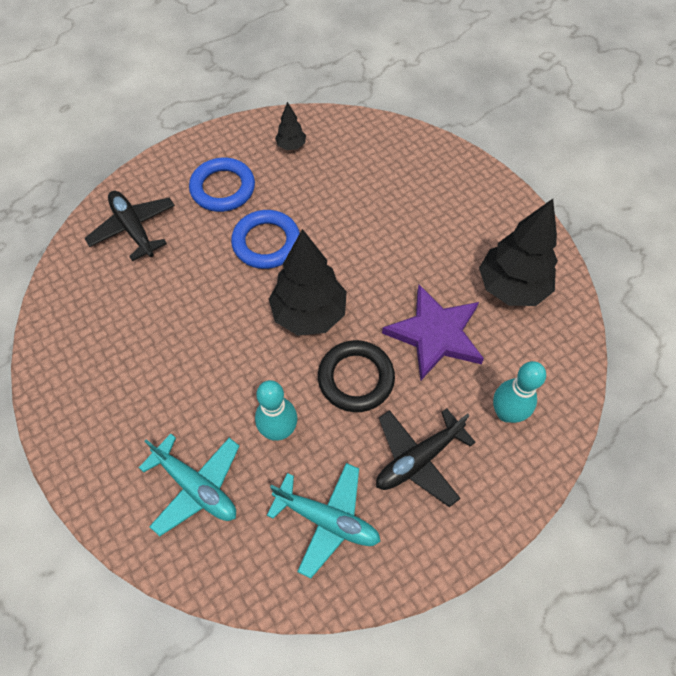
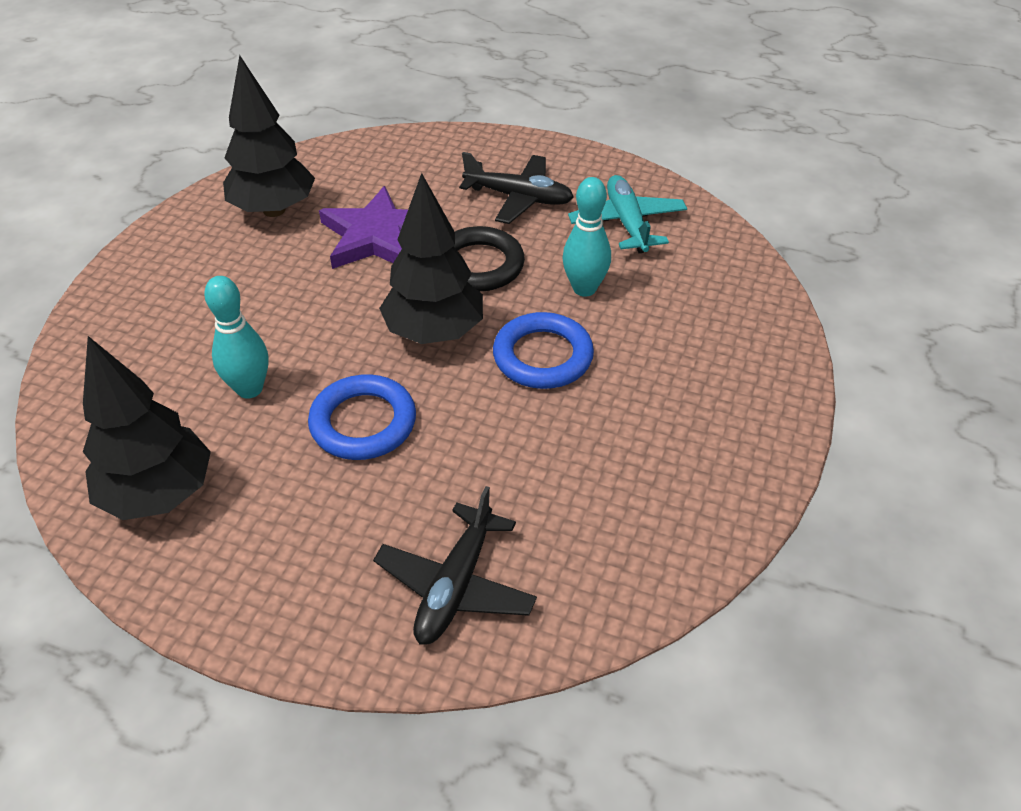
camera: 125 degrees left, 15 degrees down
turquoise plane [139,434,239,536] -> none
blue ring [189,158,255,212] -> blue ring moved to [493,312,594,389]
black tree [275,102,306,150] -> black tree [83,336,211,520], size x2.13
turquoise bowling pin [493,361,546,423] -> turquoise bowling pin moved to [204,276,269,399]

